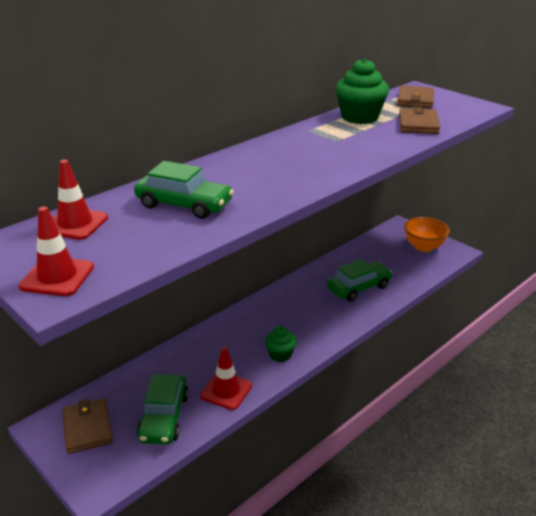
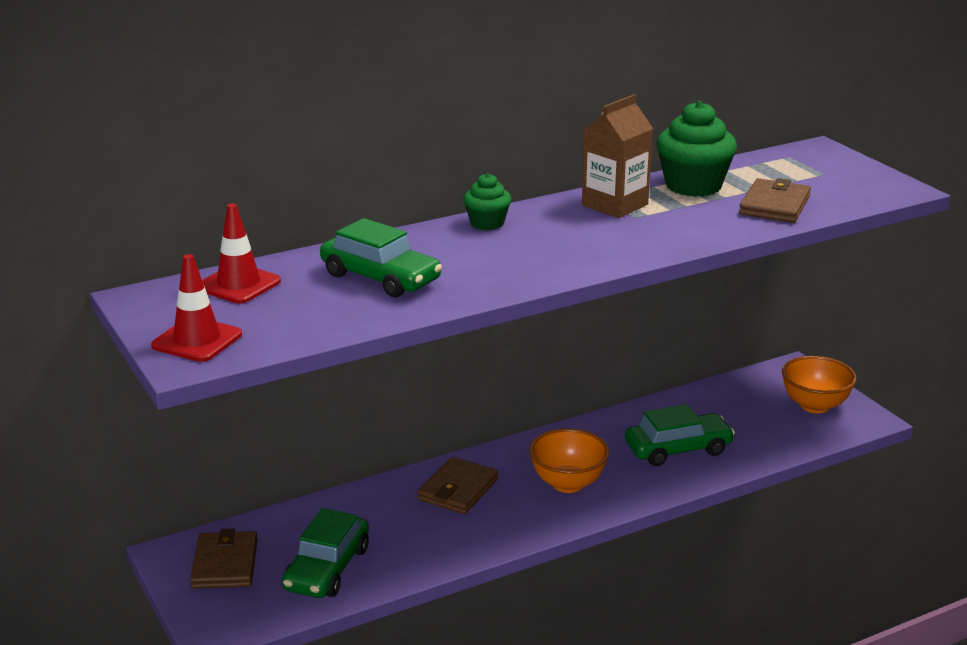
camera: 15 degrees right, 5 degrees down
red traffic cone [200,347,252,410] -> none
green cupcake [265,326,297,362] -> green cupcake moved to [463,173,511,230]
brown wallet [397,85,434,108] -> brown wallet moved to [417,457,498,514]
none -> orange bowl [529,429,609,493]
none -> brown carton [582,94,653,218]

